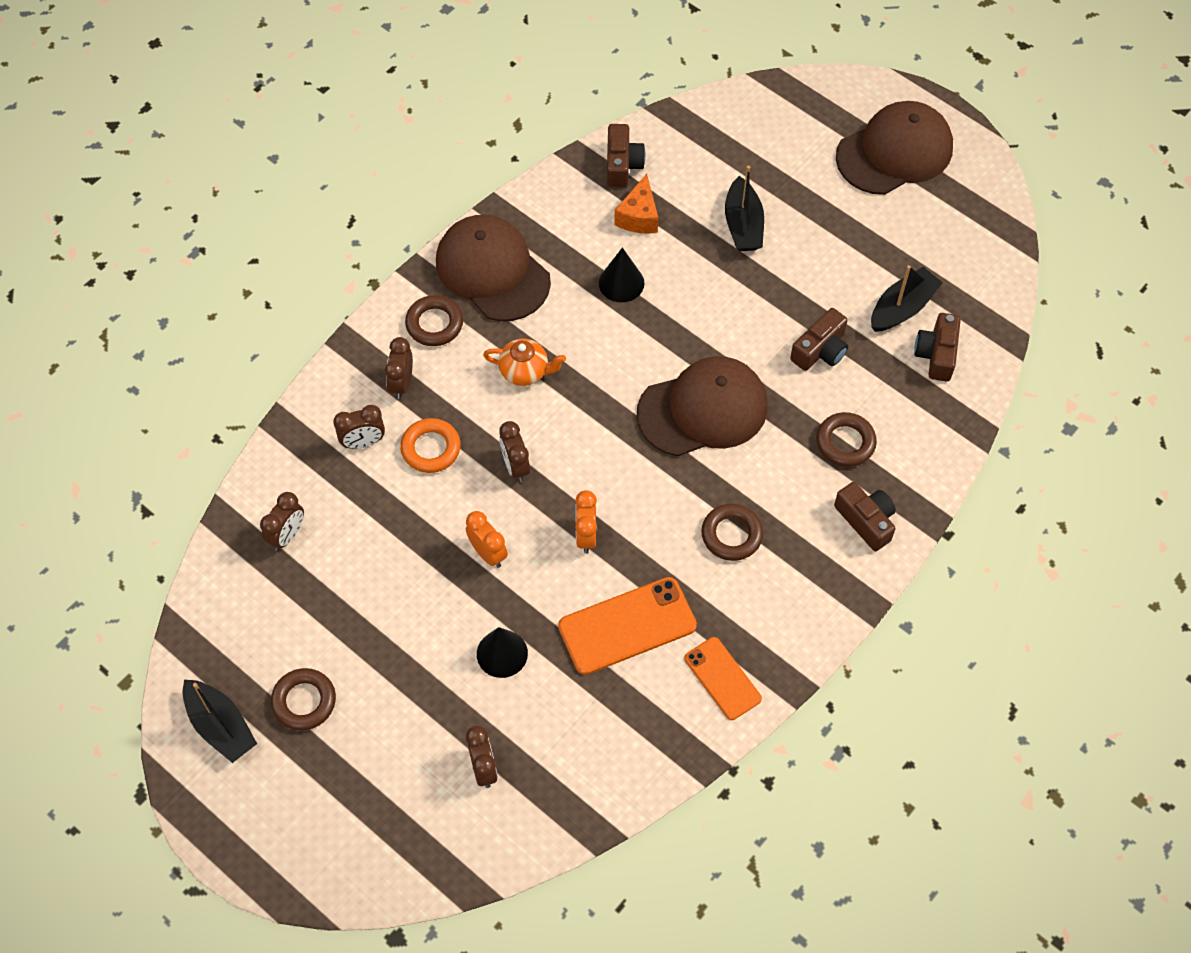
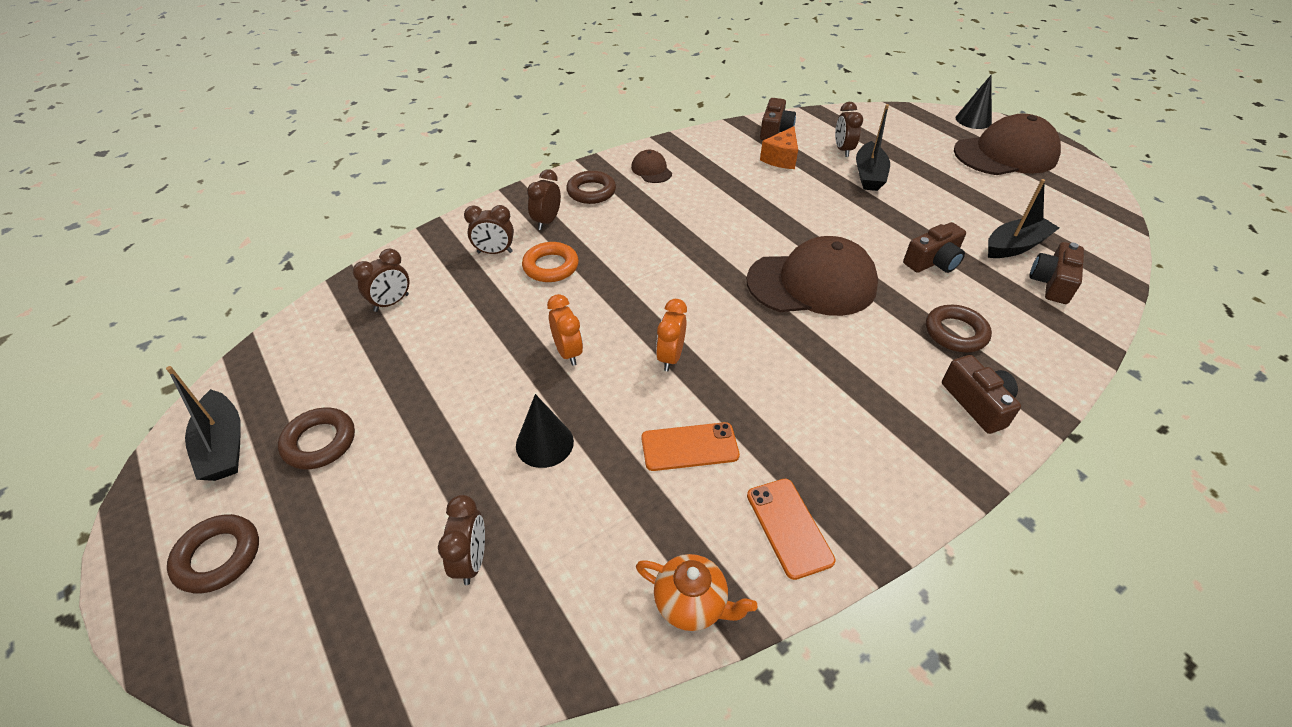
camera: 15 degrees right, 15 degrees down
brown cap [436,215,551,321] -> brown cap [631,150,672,183], size x0.45
orange teapot [483,338,566,386] -> orange teapot moved to [636,554,757,631]
brown clock [499,421,530,482] -> brown clock moved to [835,102,863,157]
orange phone [558,577,697,675] -> orange phone [642,422,740,471], size x0.63
black cone [599,247,645,302] -> black cone moved to [956,75,992,129]
brown ring [701,504,763,561] -> brown ring moved to [167,514,259,593]

